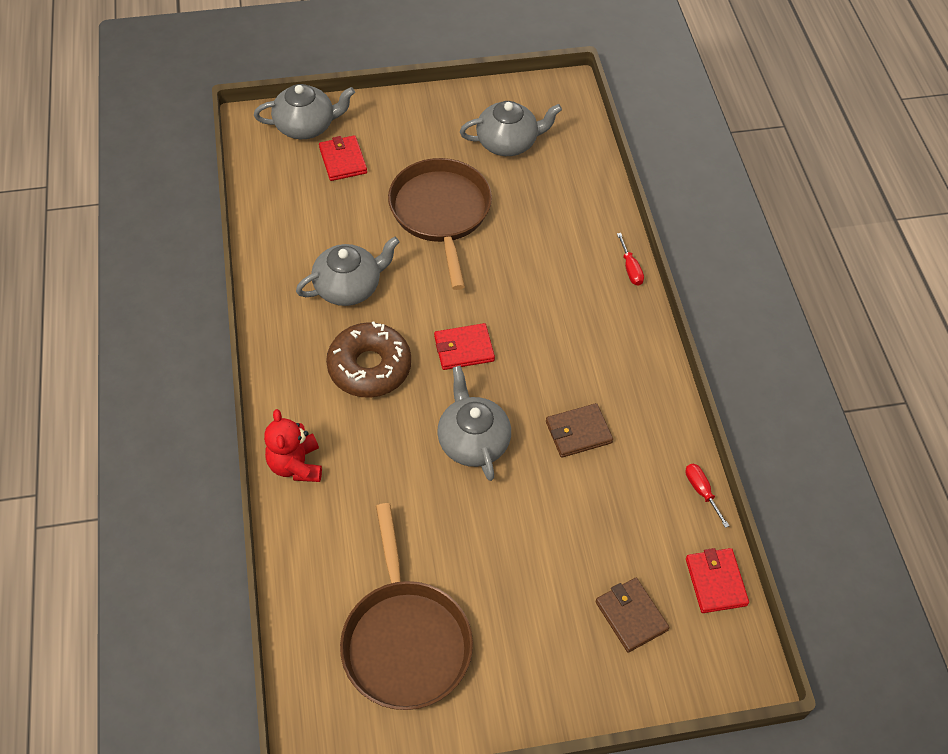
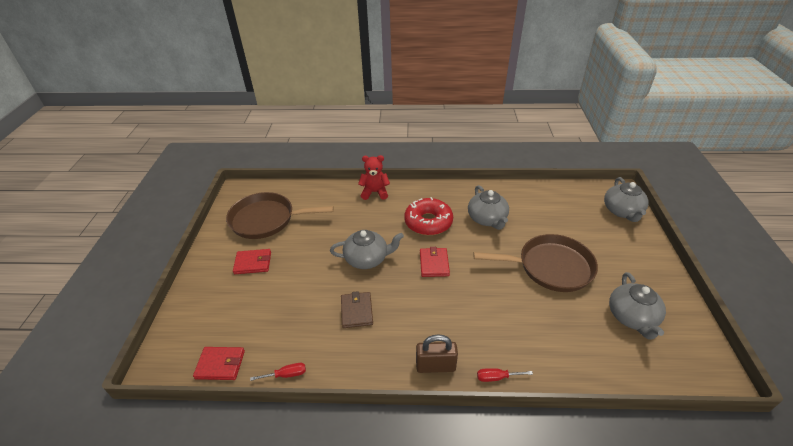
camera: 105 degrees right, 15 degrees down
red wallet [319,135,367,181] -> red wallet moved to [233,249,271,274]
brown donut [326,321,411,397] -> red donut [404,197,453,235]
brown wallet [595,578,669,652] -> none
none -> brown padlock [416,334,458,373]

